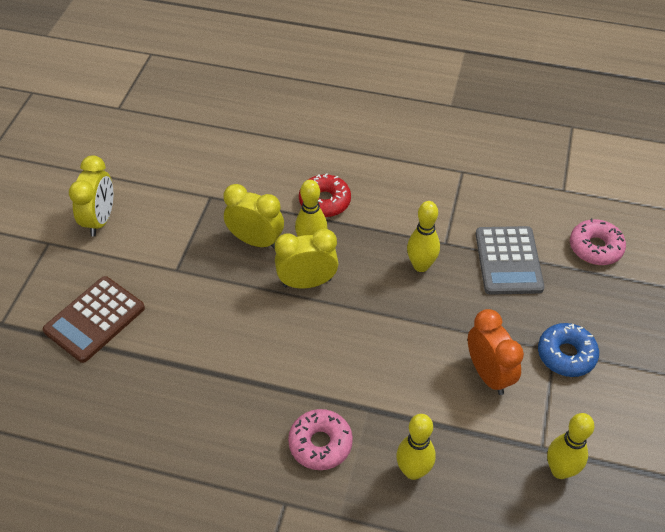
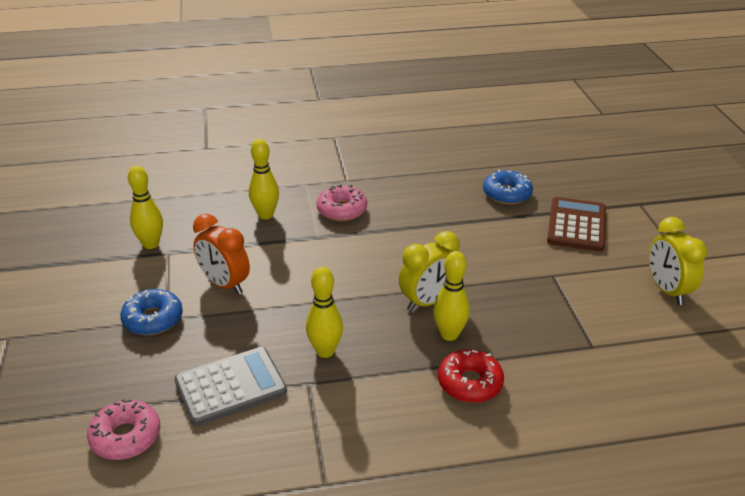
camera: 155 degrees right, 15 degrees down
yellow clock [224,184,284,249] -> none
grey calculator [476,226,545,295] -> grey calculator turned 90 degrees clockwise [174,347,287,426]
none -> blue donut [483,169,533,205]

